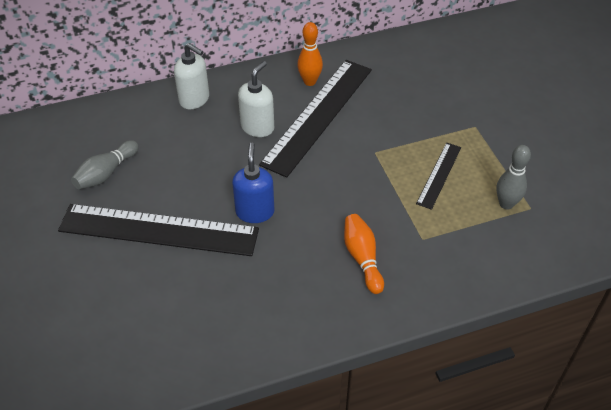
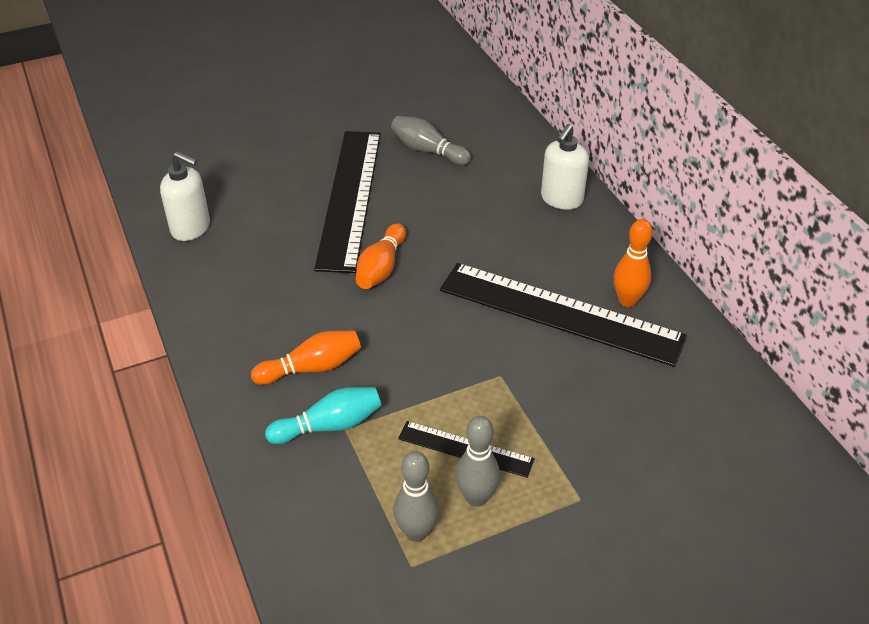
camera: 85 degrees right, 5 degrees down
blue soap dispenser [232,143,274,223] -> orange bowling pin [356,223,406,289]
white soap dispenser [238,61,274,137] -> white soap dispenser moved to [160,151,210,241]
none -> turquoise bowling pin [265,387,382,444]
none -> grey bowling pin [456,416,500,507]

